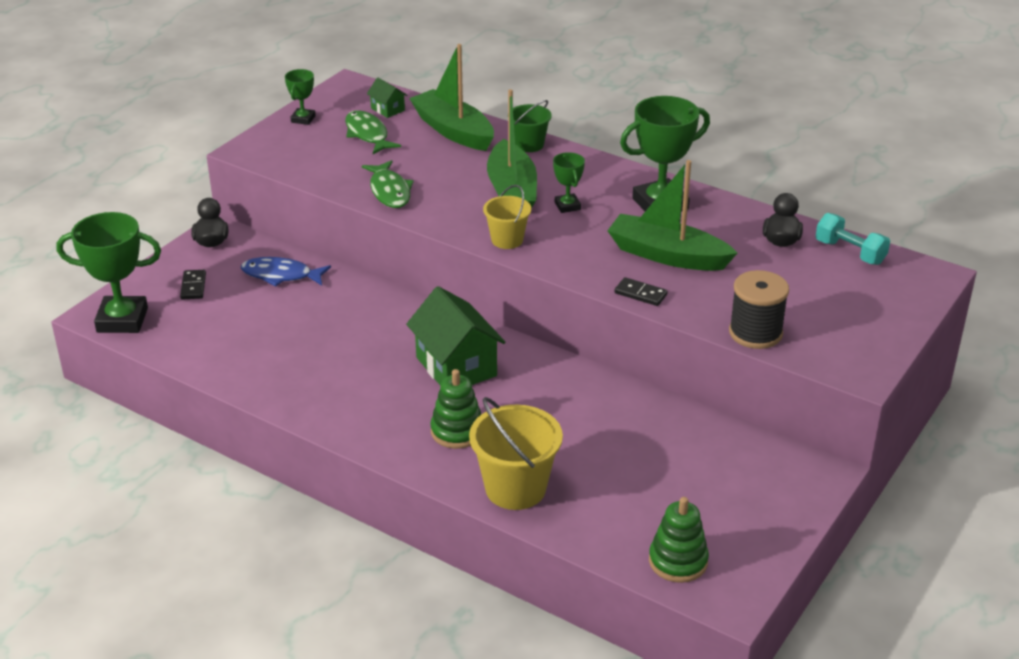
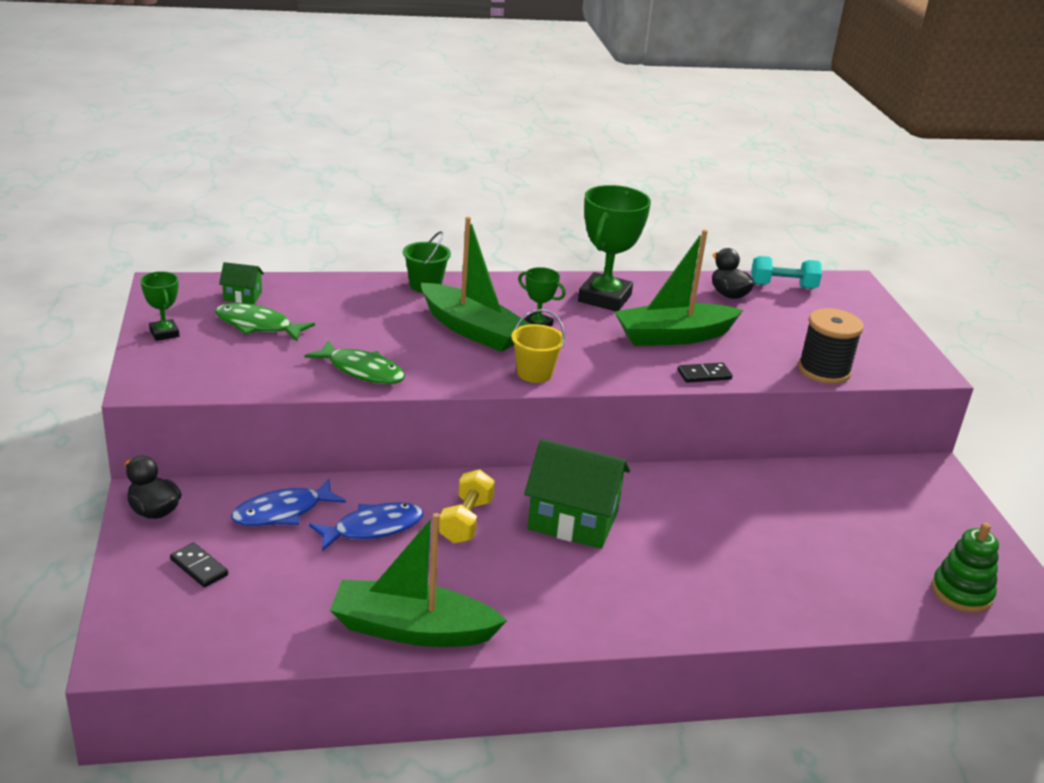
camera: 45 degrees left, 5 degrees down
green trophy [57,212,161,333] -> none
green boat [409,44,494,151] -> green boat moved to [330,513,507,647]
green stacking toy [430,369,481,449] -> none
yellow bucket [469,397,563,510] -> none
none -> blue fish [309,502,423,551]
none -> yellow dumbbell [439,469,495,544]

